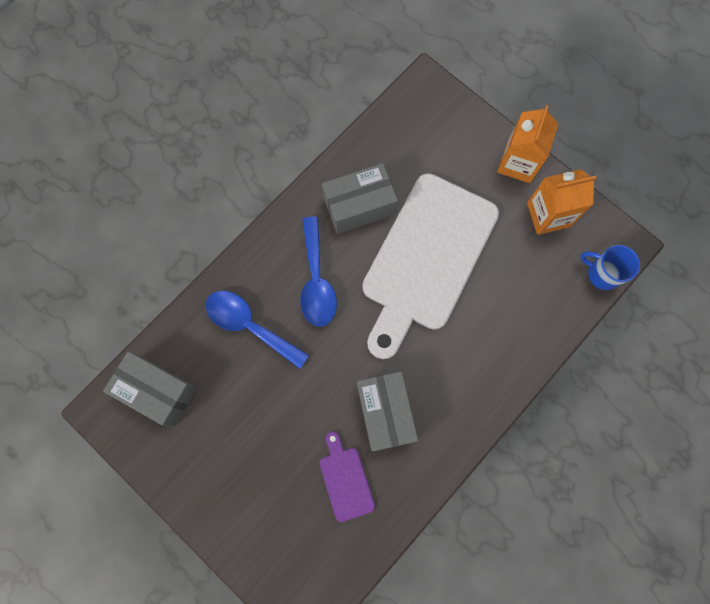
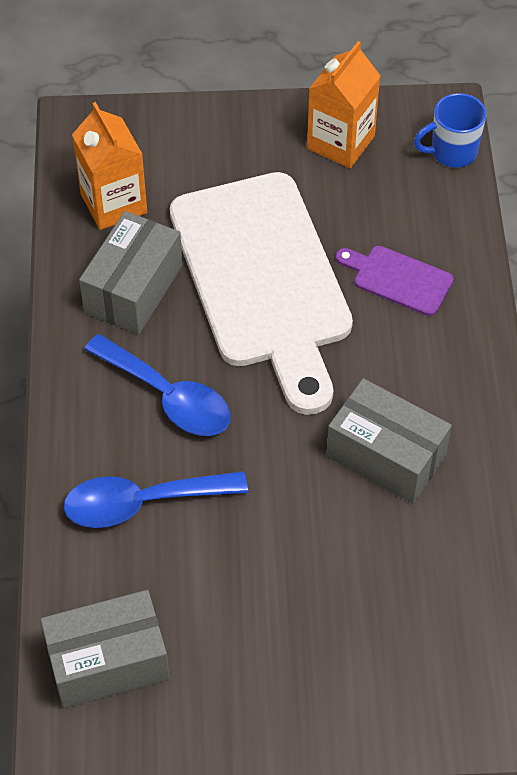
camera: 45 degrees left, 20 degrees down
purple cutting board [319,431,375,522] -> purple cutting board moved to [336,246,454,316]
orange carton [497,105,558,183] -> orange carton moved to [72,102,147,230]

